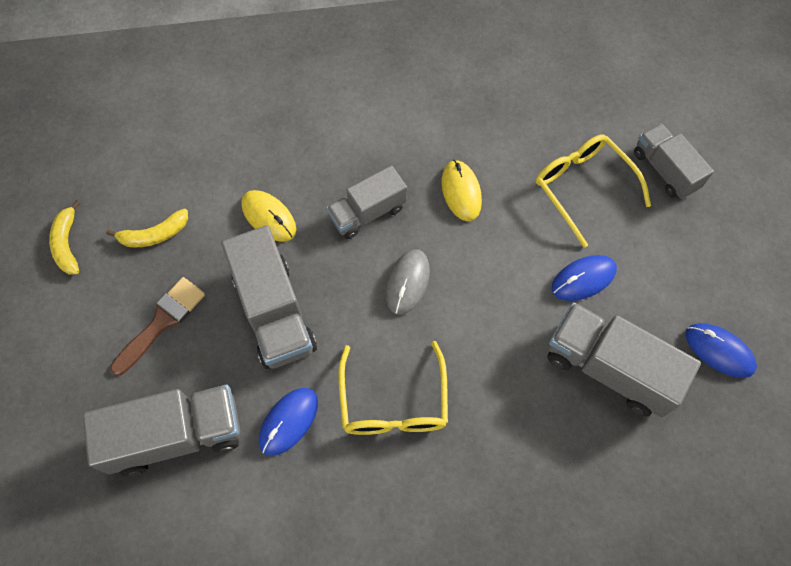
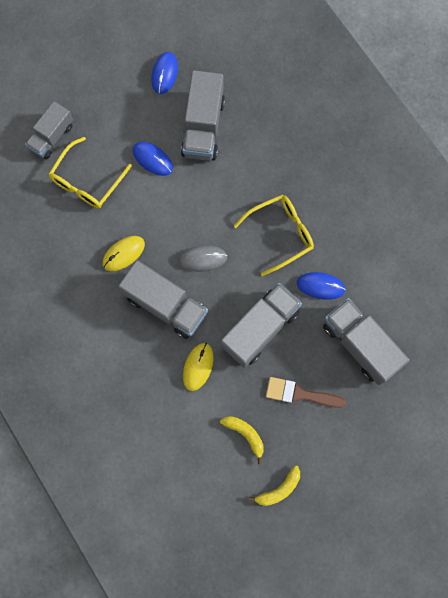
camera: 115 degrees left, 10 degrees up
grey truck [326,166,407,239] -> grey truck [118,260,208,339], size x1.55

